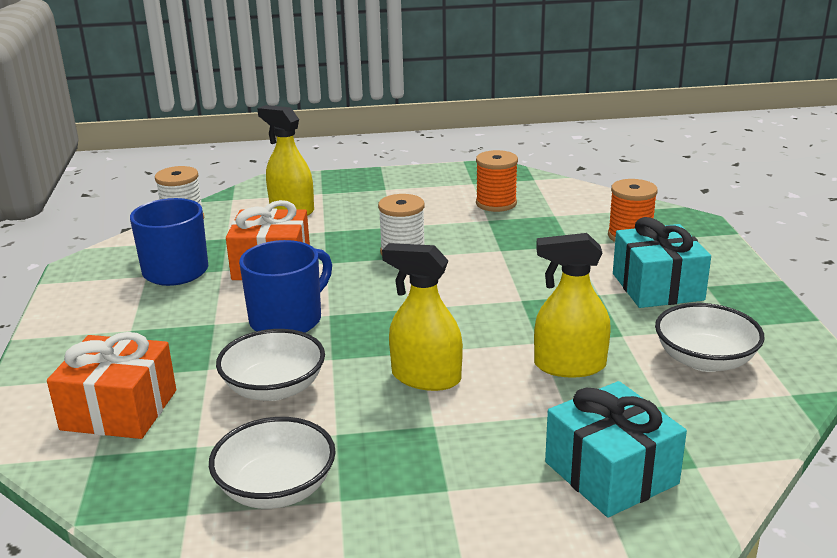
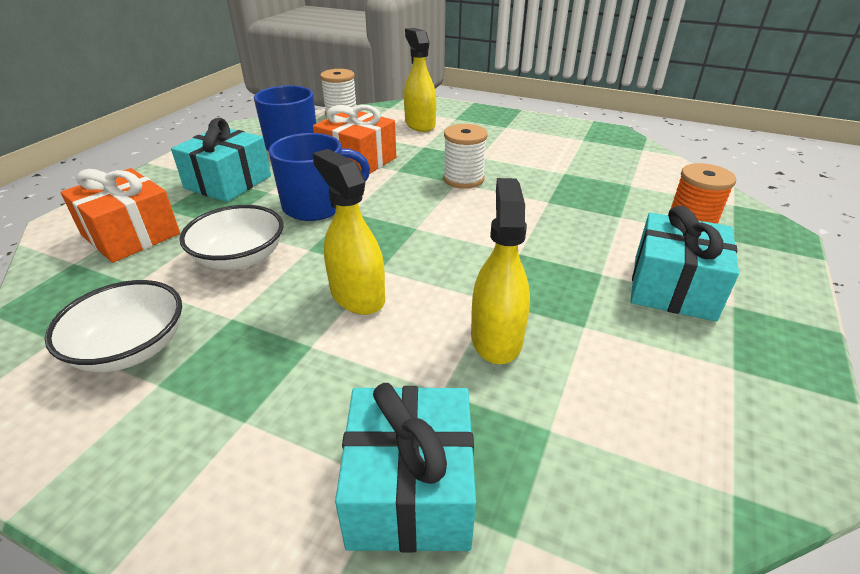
camera: 30 degrees right, 10 degrees up
orange spool [476,150,518,212] -> none
yellow spray bottle [534,233,611,378] -> yellow spray bottle turned 60 degrees clockwise [471,178,530,364]
white bowl [655,303,765,372] -> none
none -> turquoise gift [171,118,271,202]

